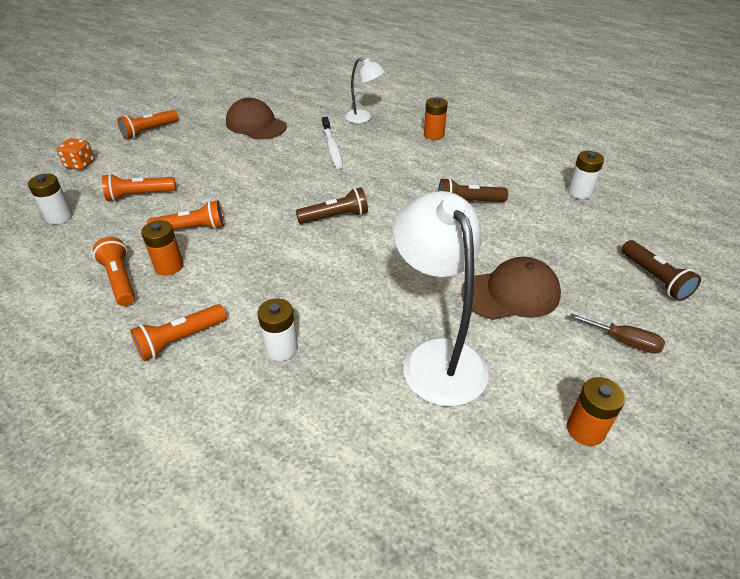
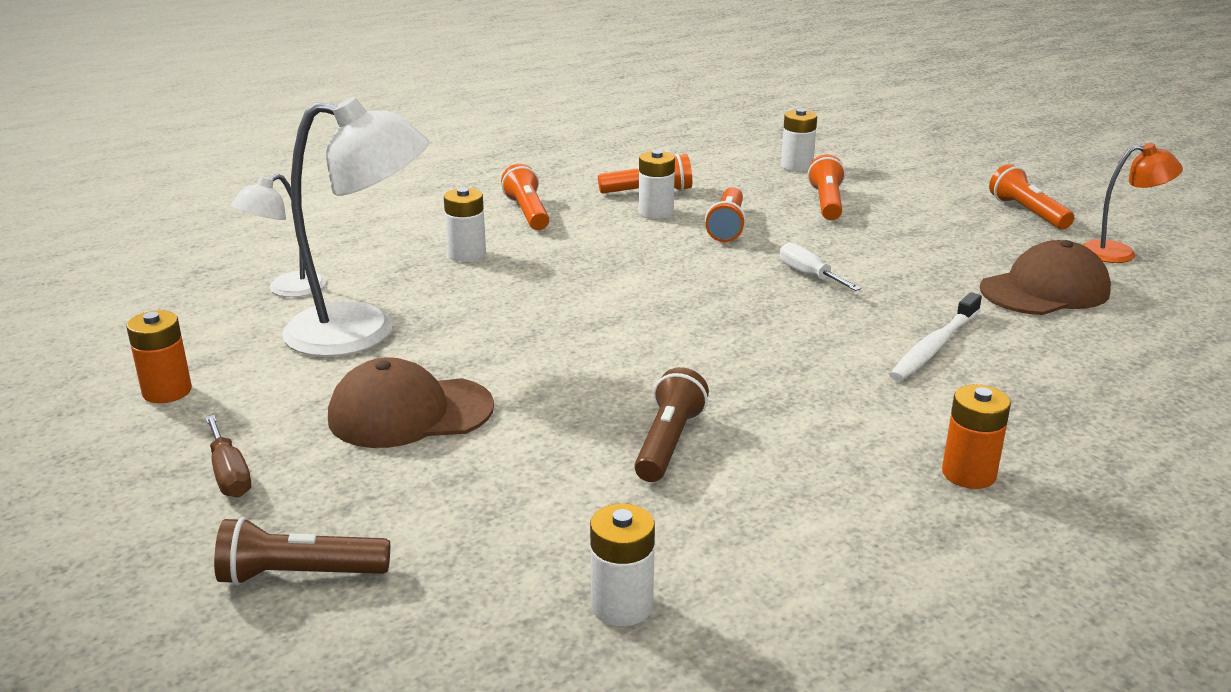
camera: 110 degrees right, 15 degrees down
orange dice [57,138,95,170] -> none
orange battery [141,220,184,276] -> white battery [639,150,675,219]
brown flashlight [296,187,368,224] -> none
white toothbrush [322,117,343,169] -> white toothbrush turned 60 degrees counterclockwise [889,292,982,381]
white lamp [345,58,385,123] -> white lamp moved to [231,174,326,297]
brown cap [461,257,561,320] -> brown cap turned 75 degrees clockwise [328,357,494,448]
brown screwdriver [570,313,665,354] -> brown screwdriver turned 75 degrees counterclockwise [205,415,251,498]
none -> white screwdriver [780,242,861,291]
none -> orange lamp [1083,143,1183,263]

